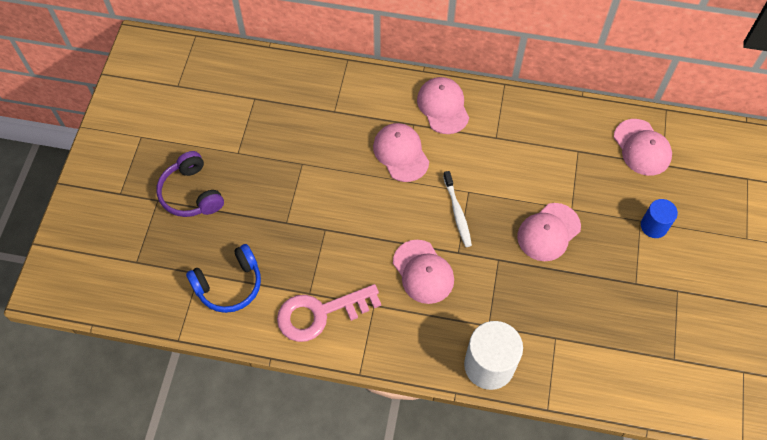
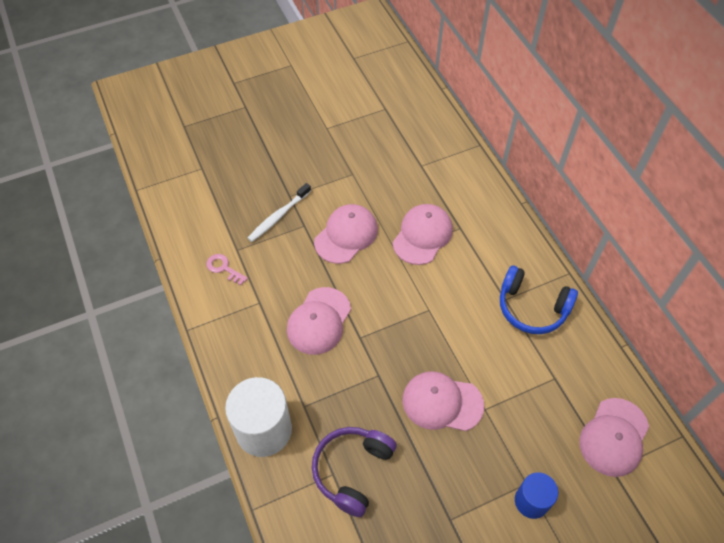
camera: 55 degrees right, 5 degrees down
purple headphones [157,151,224,217] -> purple headphones moved to [312,427,397,517]
blue headphones [186,244,261,313] -> blue headphones moved to [500,266,578,334]
pink key [277,284,381,342] -> pink key [206,254,248,285], size x0.45
pink cap [417,77,469,134] -> pink cap moved to [314,204,378,264]
white toothbrush [443,171,472,247] -> white toothbrush moved to [248,183,311,242]

